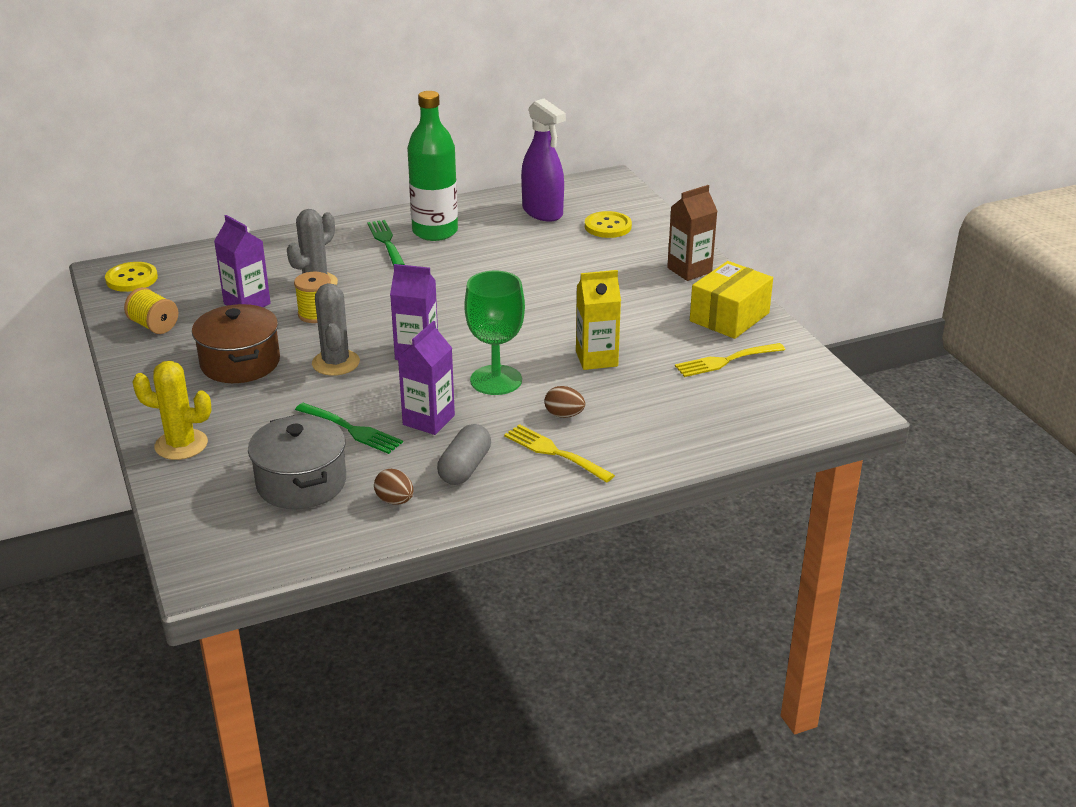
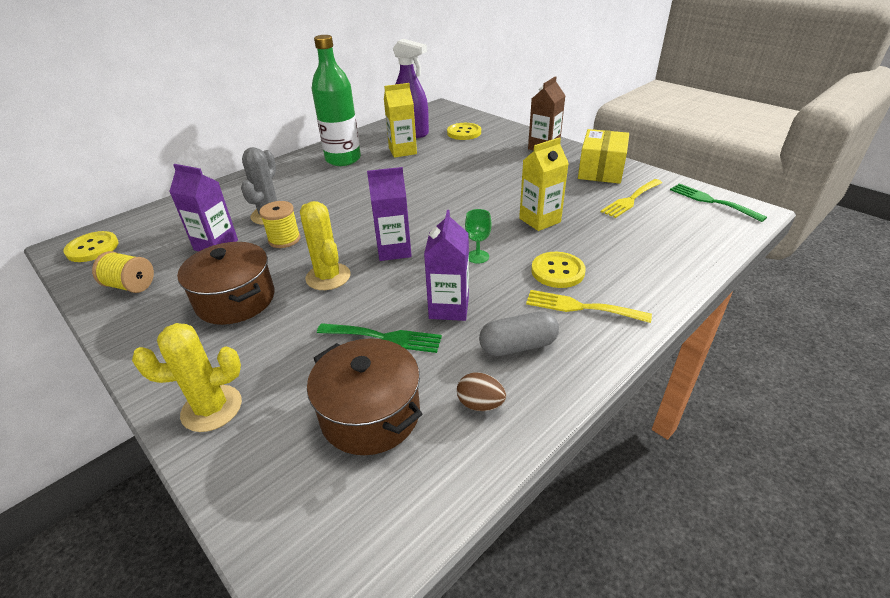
camera: 20 degrees left, 5 degrees up
grey pot [248,415,346,509] -> brown pot [307,338,422,455]
grey cactus [312,283,360,376] -> yellow cactus [300,201,350,290]
green fork [367,220,405,267] -> green fork moved to [670,183,767,222]
grey capsule [437,424,491,485] -> grey capsule turned 75 degrees clockwise [479,311,559,356]
green goblet [464,271,525,395] -> green goblet [465,209,492,264], size x0.49
brown egg [544,386,585,418] -> yellow button [531,252,586,288]
none -> yellow carton [384,83,417,158]

